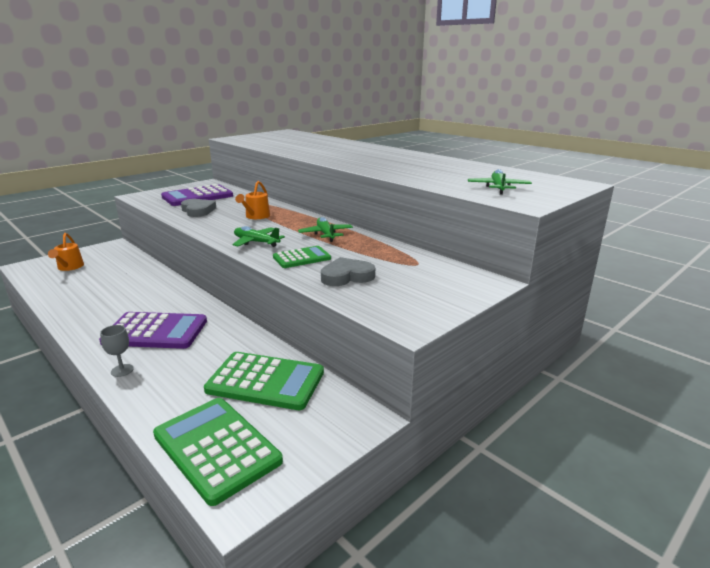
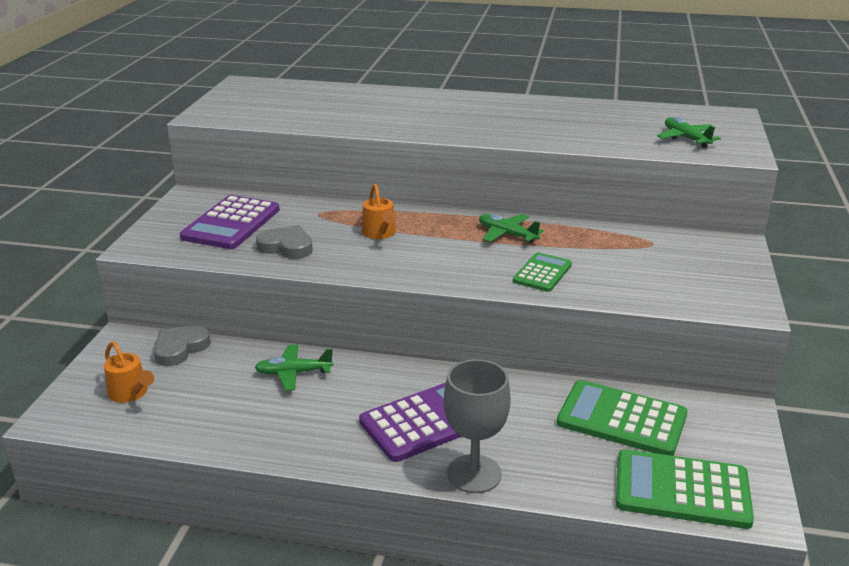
camera: 35 degrees left, 5 degrees up
grey goblet [100,325,134,377] -> grey goblet [444,359,511,493], size x2.06
green calculator [204,352,324,410] -> green calculator turned 135 degrees counterclockwise [557,380,687,456]
green plane [232,226,285,247] -> green plane moved to [254,344,334,391]
grey heart [321,257,375,286] -> grey heart moved to [154,326,211,366]

